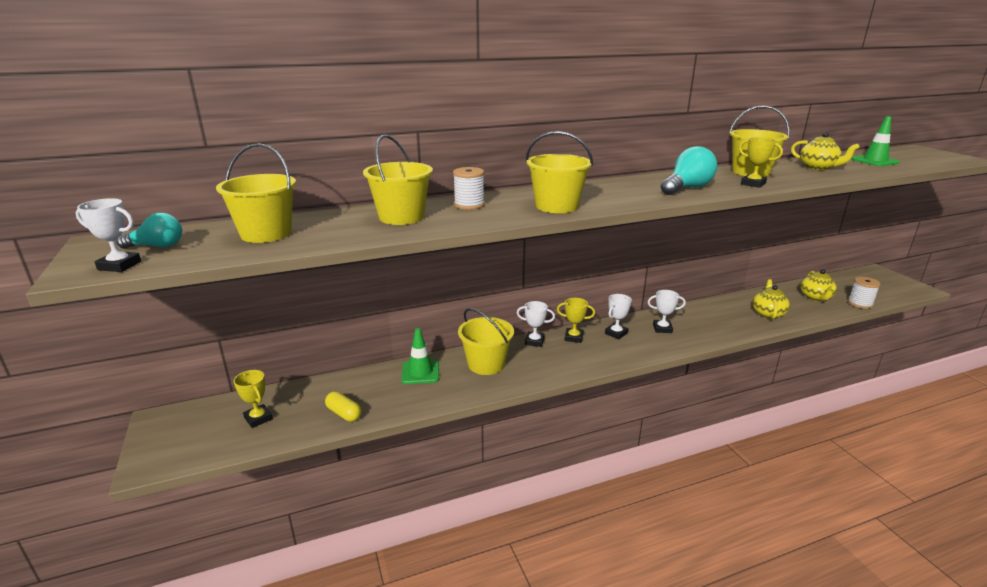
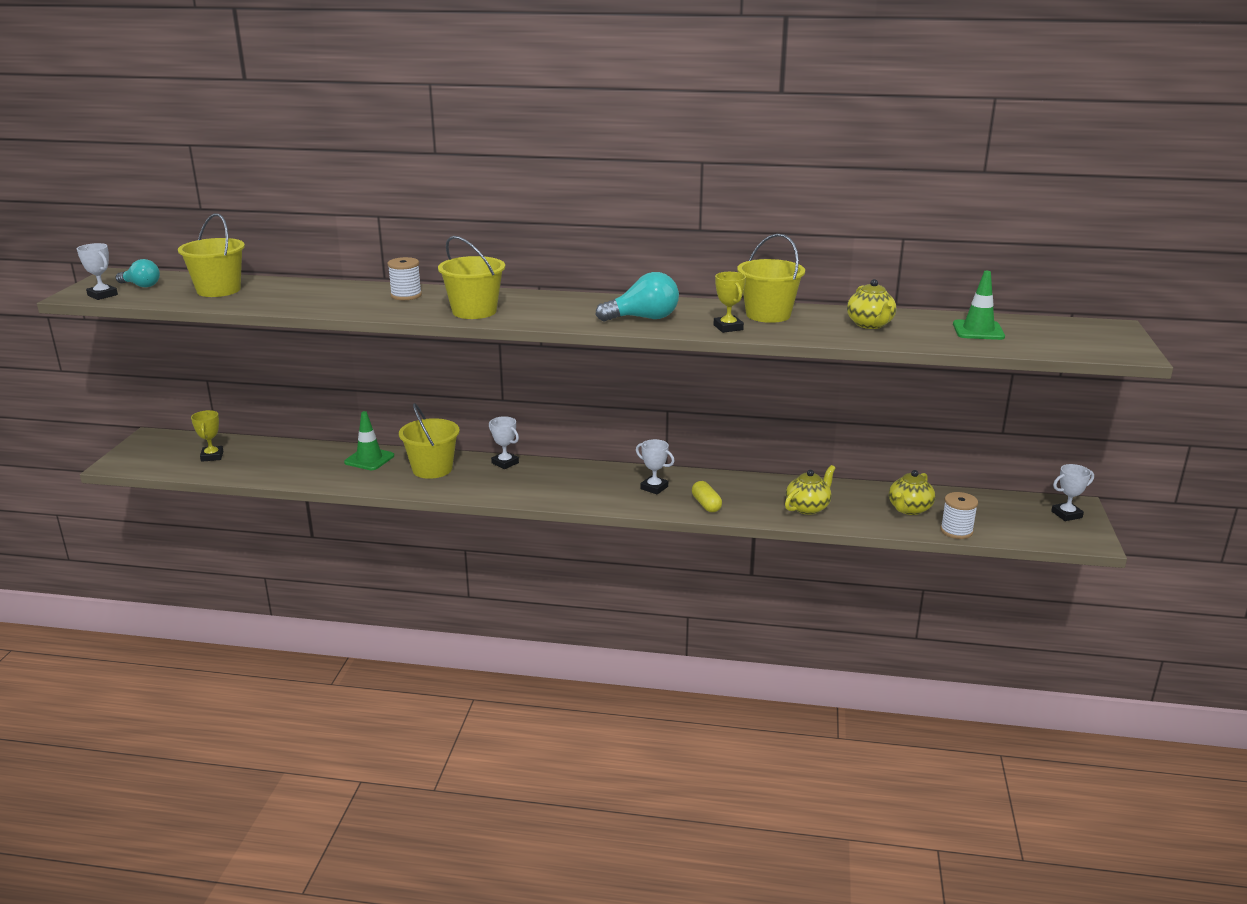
camera: 30 degrees right, 0 degrees up
yellow capsule [325,391,362,422] -> yellow capsule moved to [692,481,722,512]
yellow bucket [363,134,433,225] -> none
yellow trophy [557,298,595,343] -> none
white trophy [605,294,632,339] -> white trophy moved to [1051,464,1094,521]

